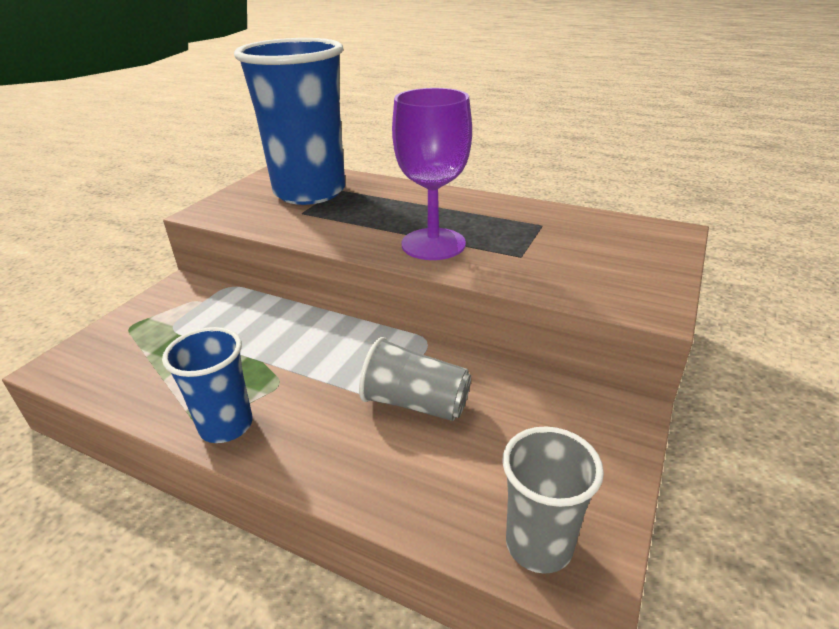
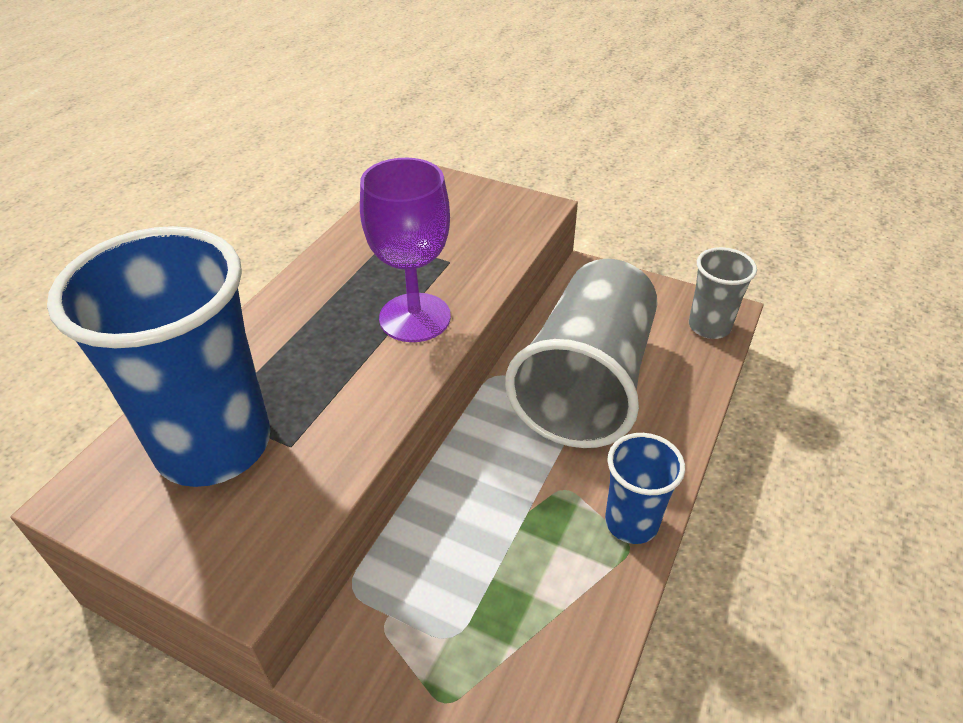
camera: 90 degrees left, 10 degrees up
grey cup [359,337,471,421] -> grey cup [505,259,657,448], size x2.04

